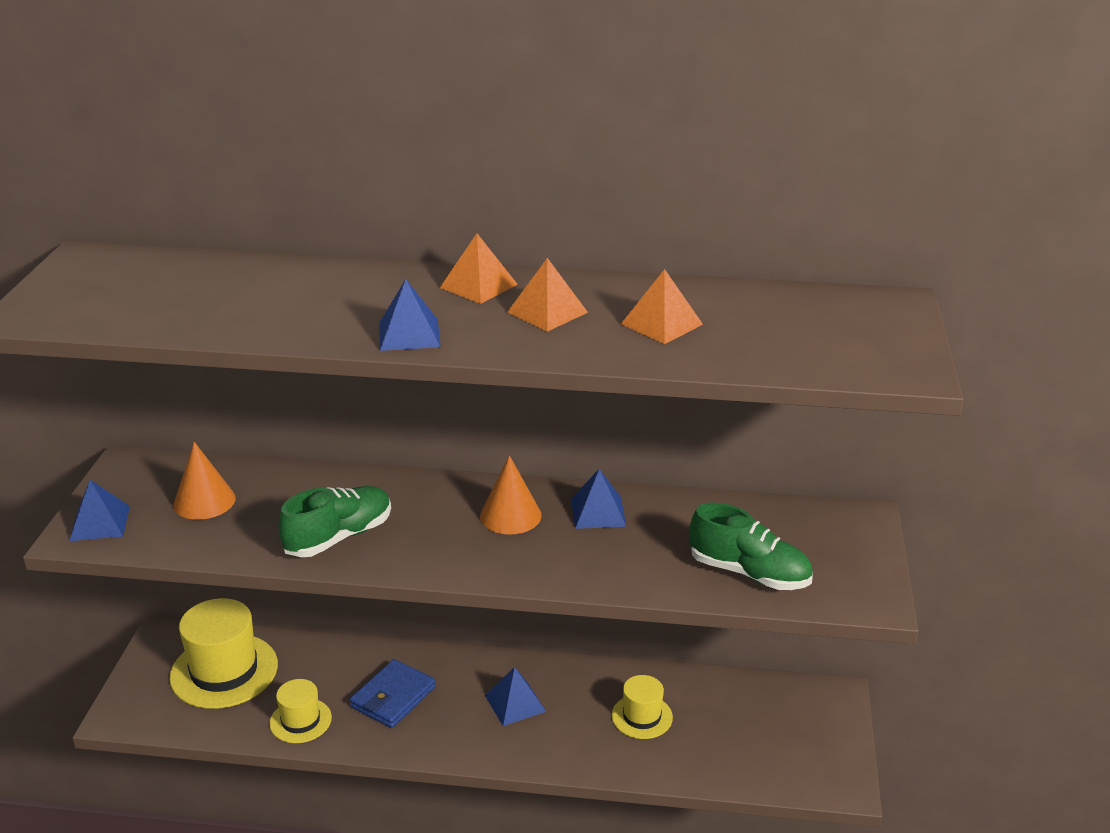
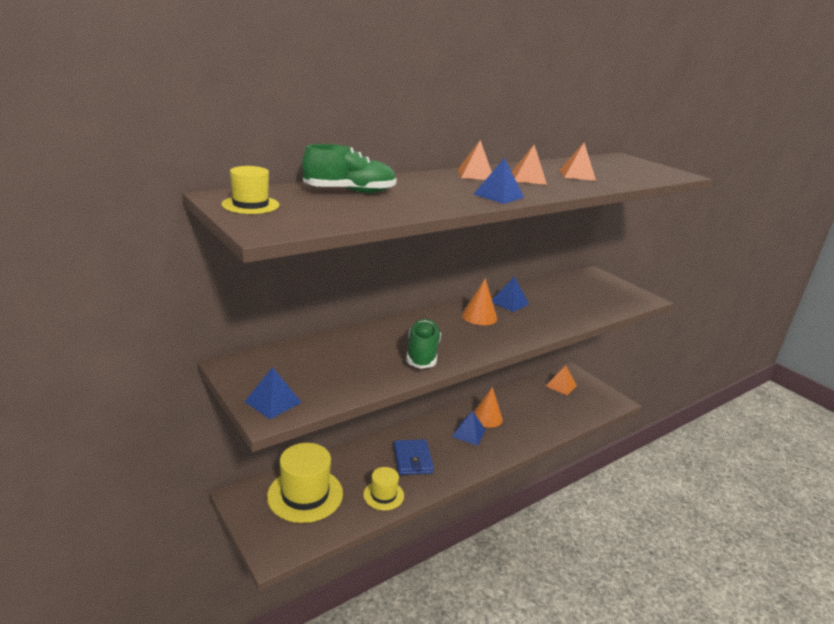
camera: 45 degrees left, 5 degrees down
orange cone [174,442,235,520] -> orange cone moved to [473,387,503,428]
yellow hat [612,675,673,739] -> yellow hat moved to [221,166,279,214]
green shoe [690,503,813,590] -> green shoe moved to [302,144,397,193]
none -> orange pyramid [546,366,577,395]

